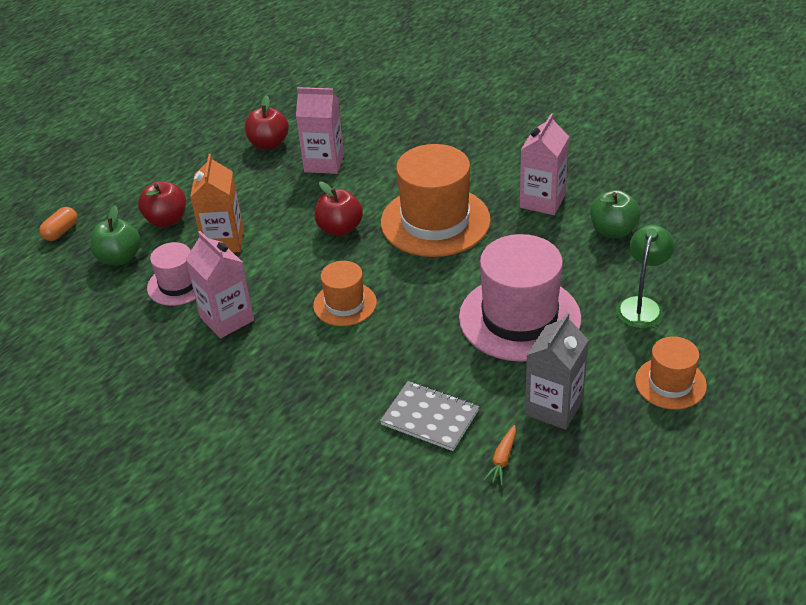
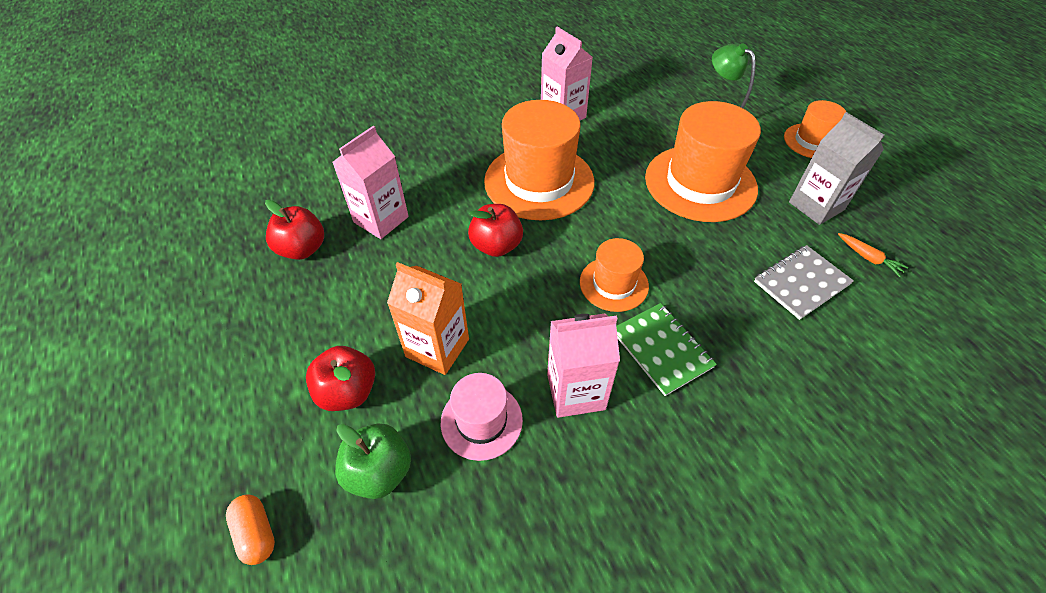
camera: 65 degrees left, 10 degrees up
pink hat [459,234,581,362] -> orange hat [645,101,761,222]
green apple [591,190,641,238] -> none
none -> green notebook [616,303,717,396]

